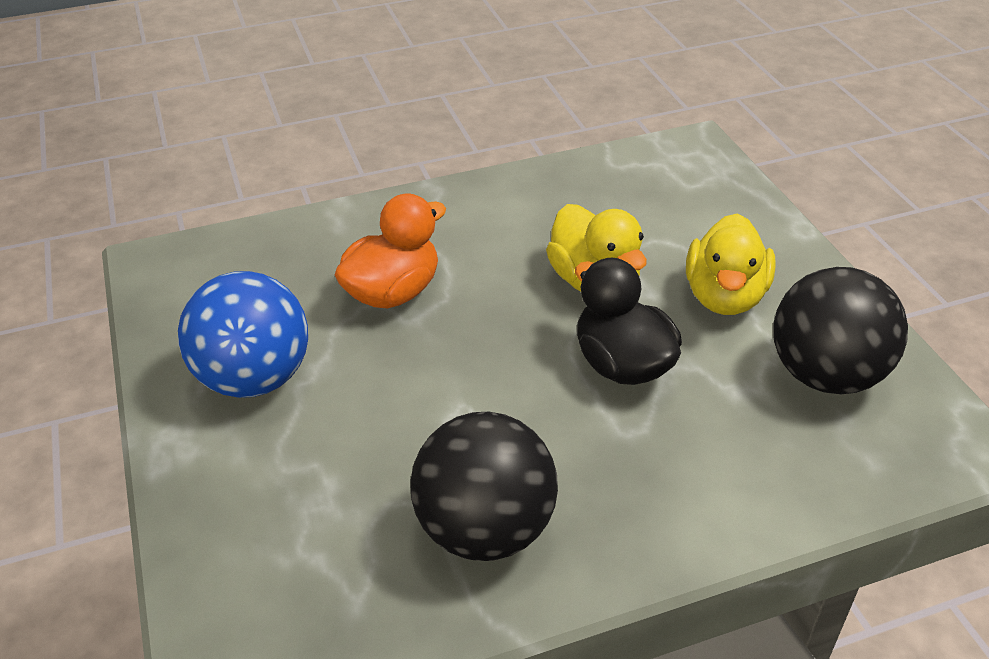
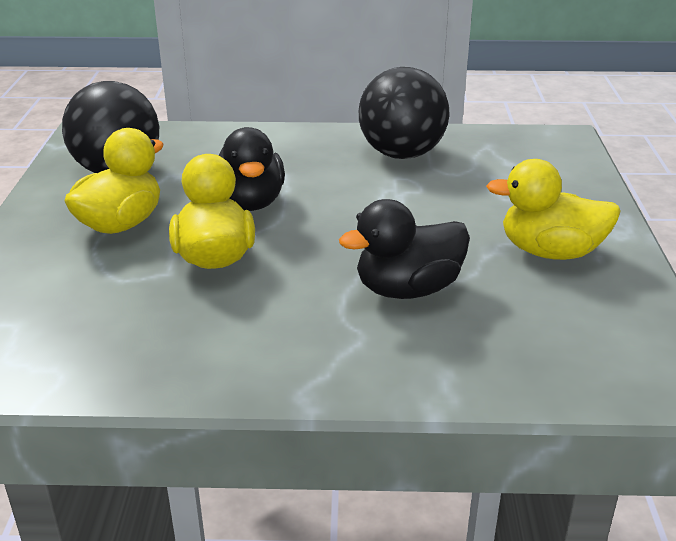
camera: 160 degrees left, 10 degrees down
blue ball [178,271,308,398] -> yellow duck [486,159,621,260]
orange duck [335,194,446,308] -> black duck [339,199,470,299]

